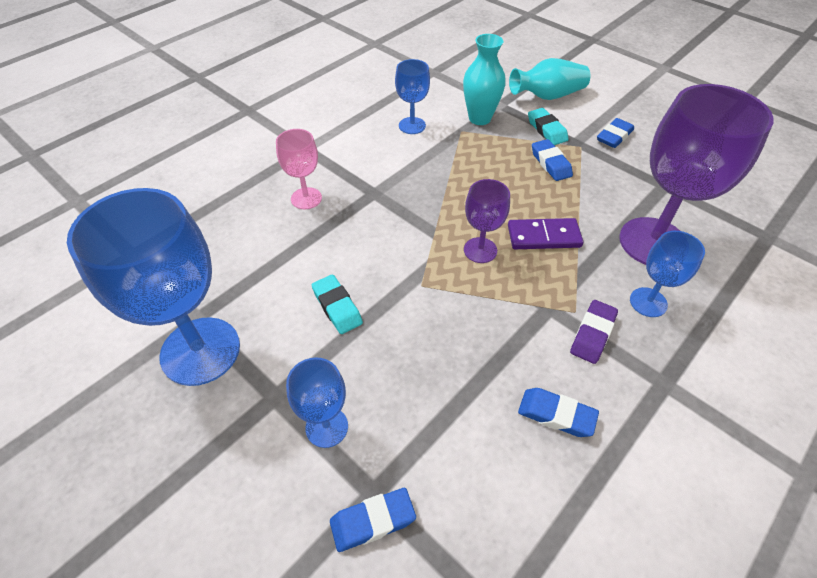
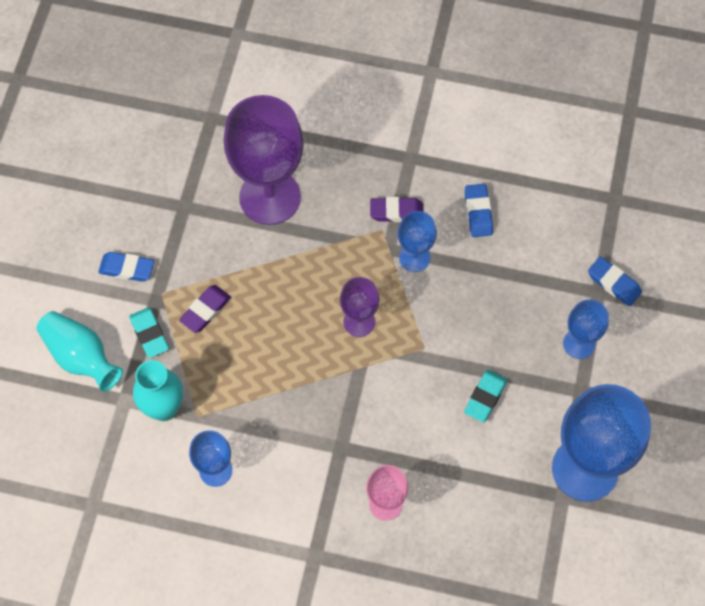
camera: 120 degrees left, 15 degrees up
purple domino [508,218,583,249] -> none
turquoise eraser [528,108,569,145] -> turquoise eraser turned 60 degrees counterclockwise [129,307,169,358]
blue eraser [532,139,573,181] -> purple eraser [179,285,231,333]
blue goblet [630,231,705,317] -> blue goblet moved to [398,211,437,272]

